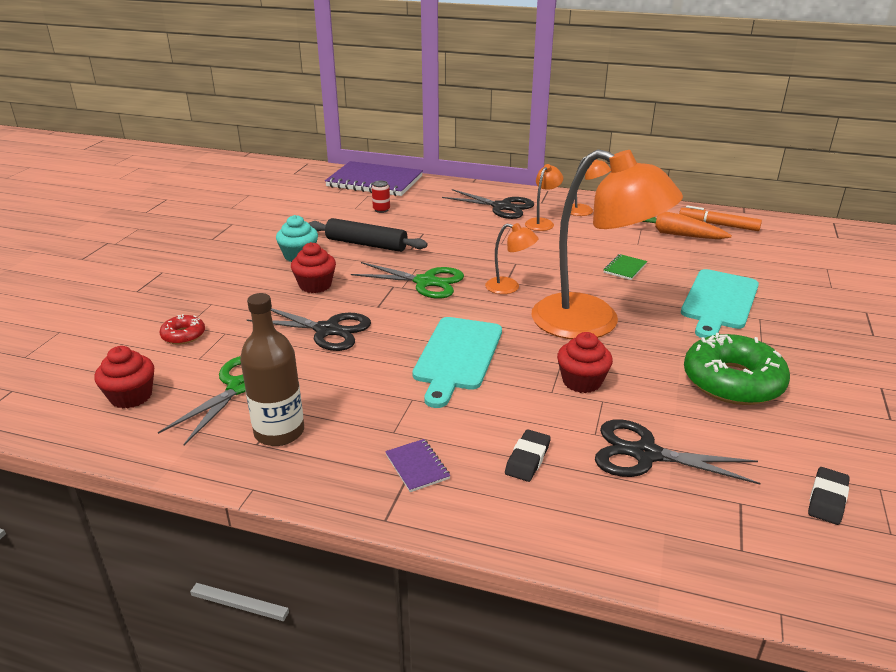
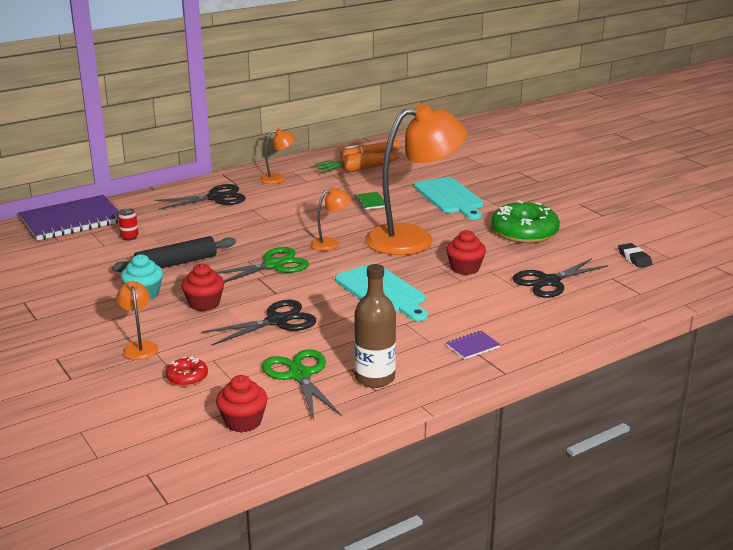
camera: 50 degrees left, 5 degrees down
purple notebook [385,439,450,492] -> purple notebook turned 45 degrees counterclockwise [446,331,501,359]
black eraser [505,429,551,482] -> none
orange lamp [525,164,563,231] -> orange lamp moved to [116,281,158,360]

